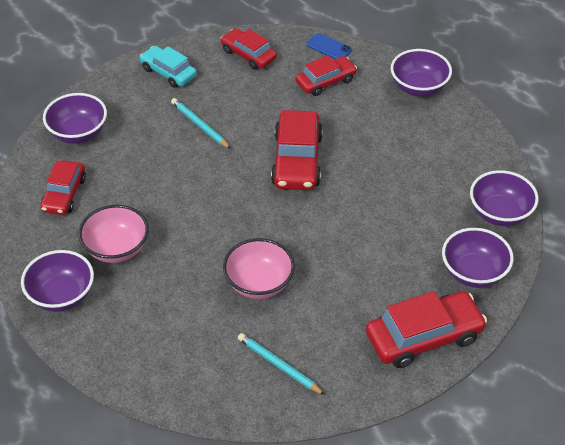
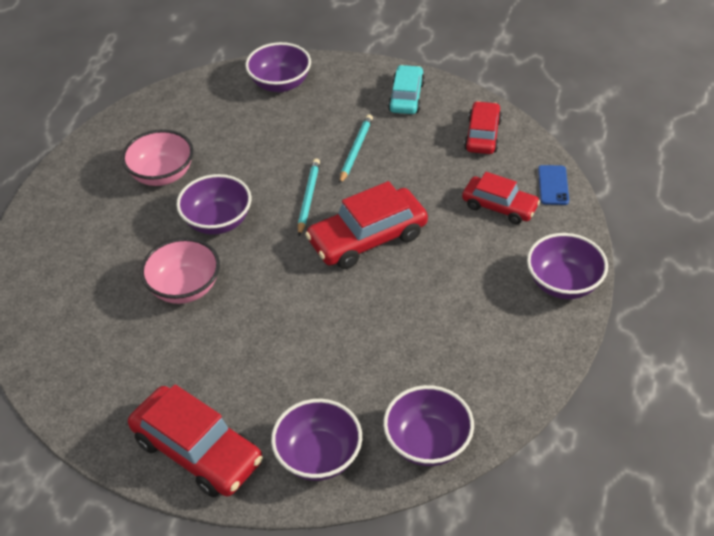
camera: 60 degrees right, 0 degrees up
purple bowl [21,250,94,312] -> purple bowl moved to [176,174,252,235]
red car [40,160,86,215] -> none
turquoise pencil [238,333,325,395] -> turquoise pencil moved to [298,158,320,236]

